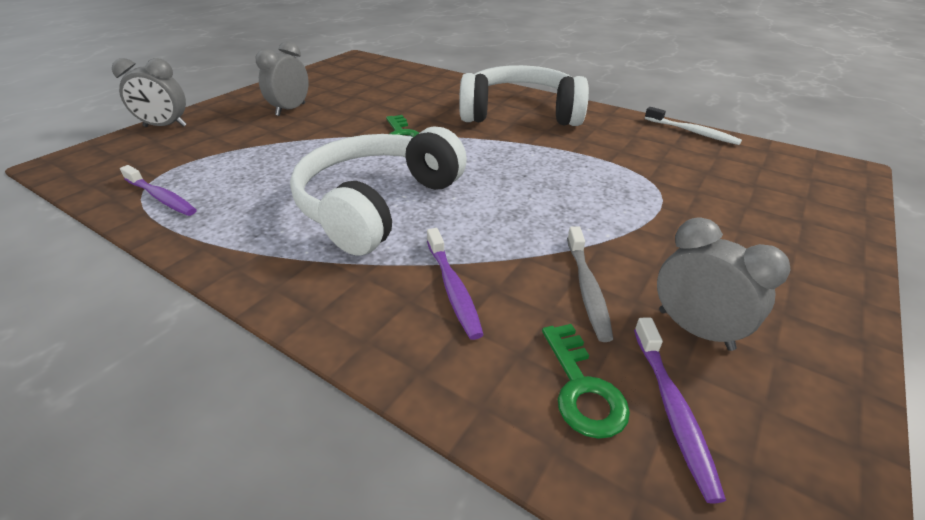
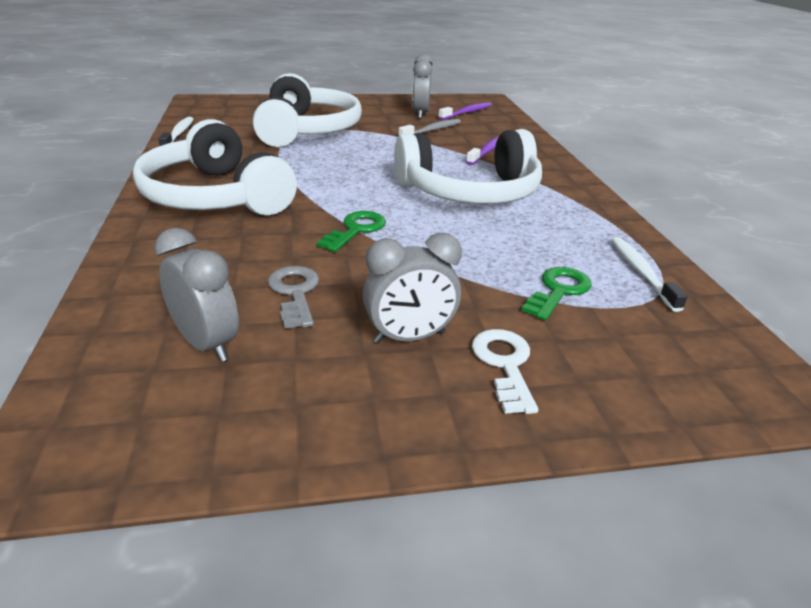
camera: 135 degrees left, 5 degrees down
grey clock [112,58,187,127] -> grey clock moved to [154,228,239,362]
purple toothbrush [120,165,197,216] -> white toothbrush [611,237,688,312]
green key [542,324,630,439] -> green key moved to [522,267,592,320]
none -> white headphones [253,73,362,147]
none -> grey key [268,266,319,329]
none -> white key [472,329,538,414]

